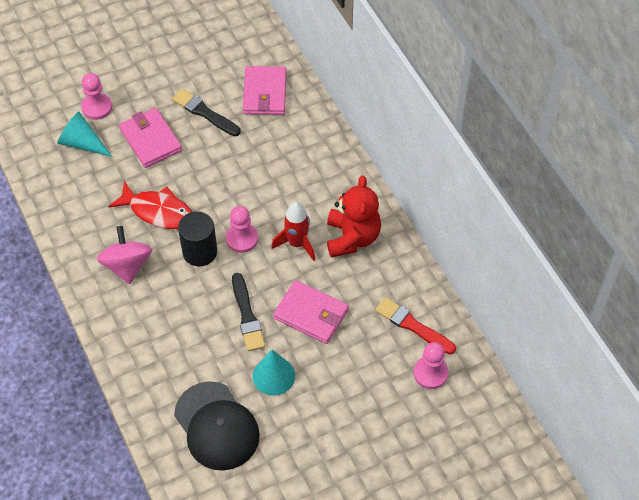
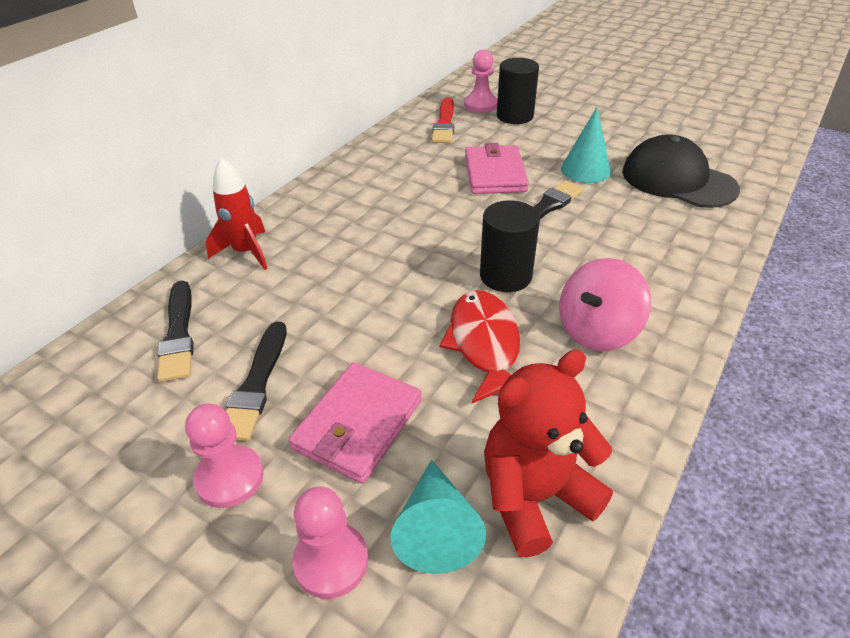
camera: 120 degrees left, 15 degrees down
black cap [174,381,260,471] -> black cap turned 75 degrees counterclockwise [622,134,740,208]
pink pawn [226,206,258,253] -> pink pawn moved to [185,404,264,508]
pink wallet [243,66,286,115] -> black brush [157,281,194,382]
red rocket [271,202,315,261] -> red rocket moved to [206,158,268,270]
red teddy bear [327,176,381,258] -> red teddy bear moved to [484,350,613,558]
none -> black cylinder [497,58,539,124]

